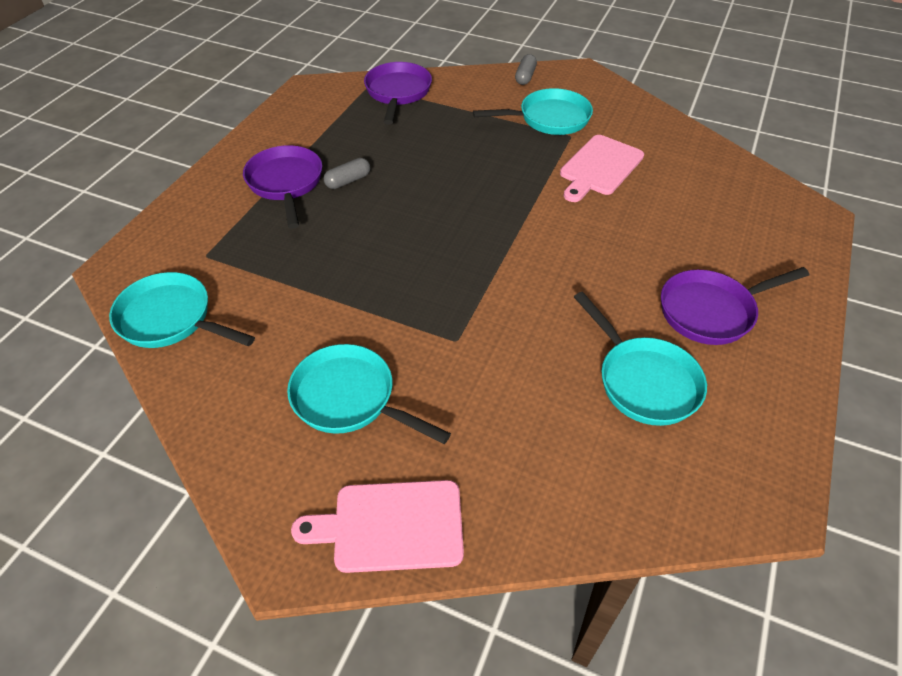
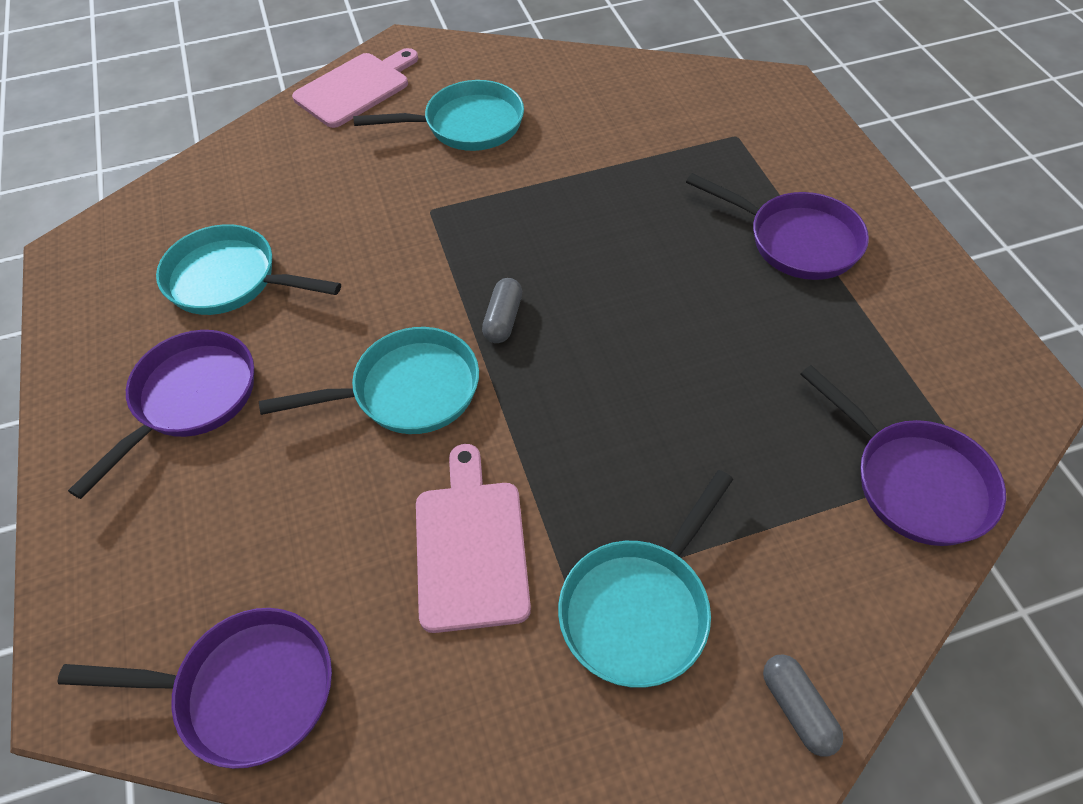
camera: 140 degrees right, 5 degrees up
turquoise pan [109,272,255,348] -> turquoise pan moved to [259,327,479,434]
grey capsule [324,158,370,189] -> grey capsule moved to [482,278,522,343]
none -> purple pan [57,608,332,769]

